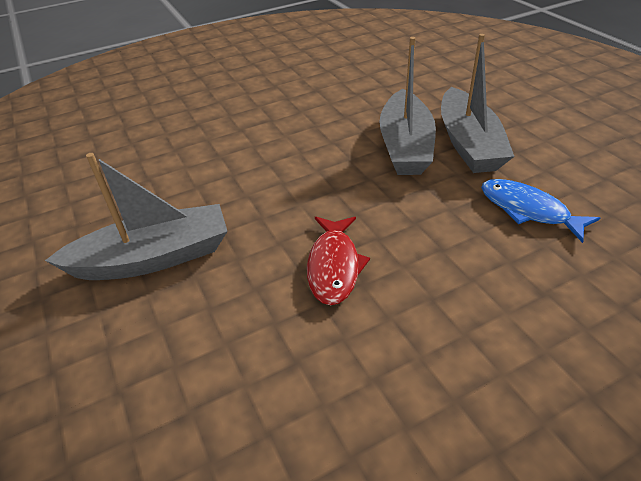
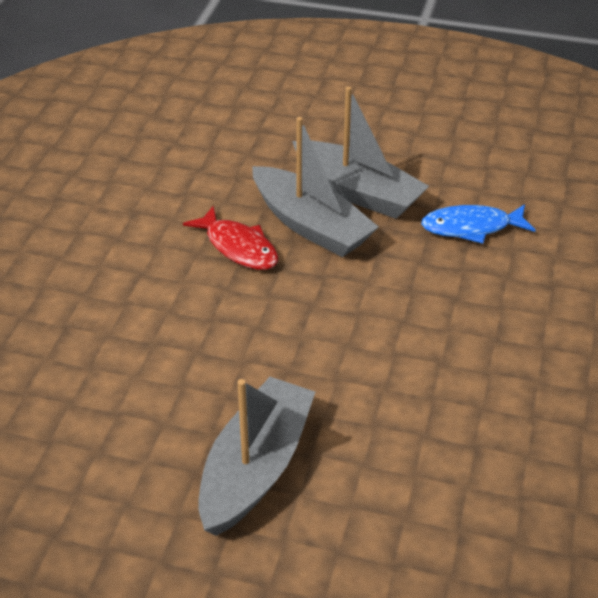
camera: 50 degrees left, 0 degrees up
red fish [307,217,370,305] -> red fish moved to [183,206,278,270]

